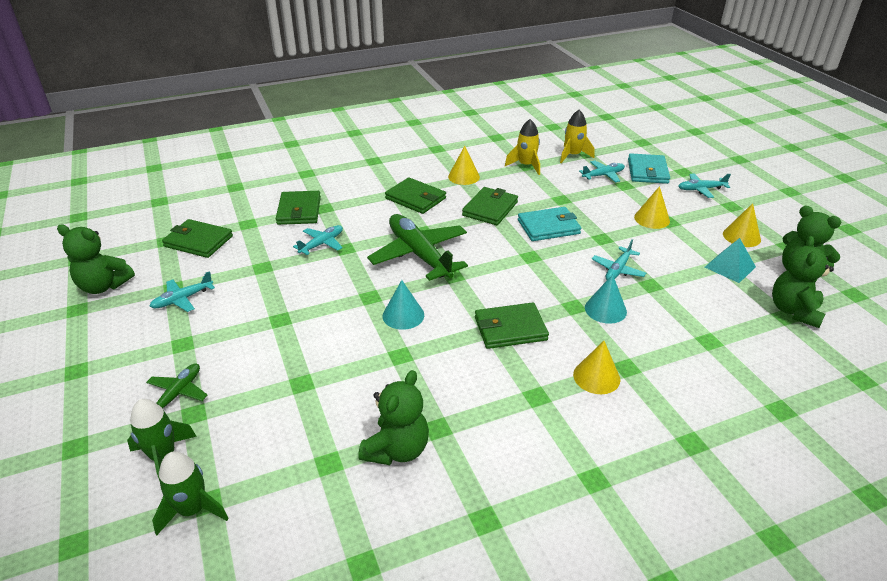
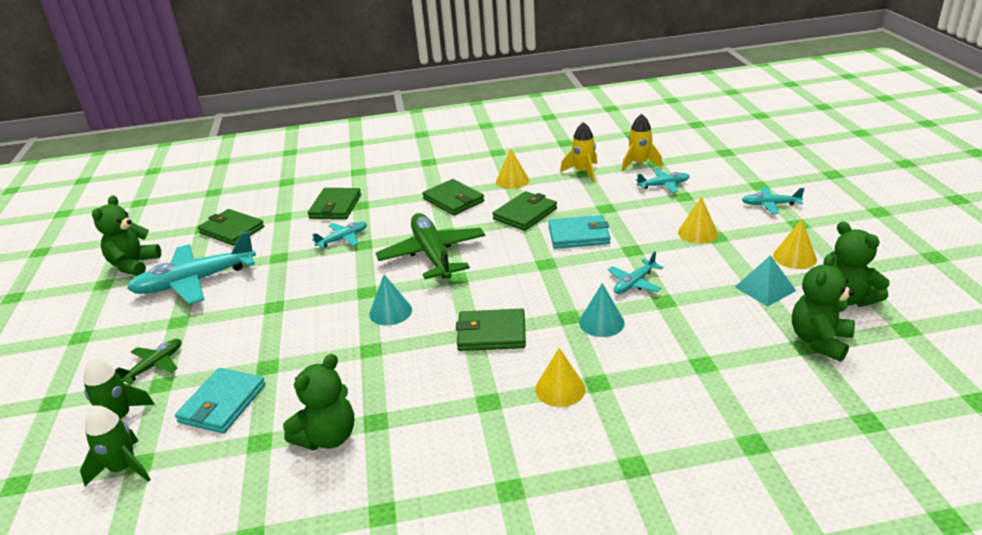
camera: 15 degrees right, 5 degrees down
green teddy bear [57,225,135,294] -> green teddy bear turned 75 degrees clockwise [92,195,161,276]
turquoise plane [150,271,215,312] -> turquoise plane [127,231,256,305], size x2.00
turquoise wallet [628,153,670,184] -> turquoise wallet moved to [175,368,266,433]

